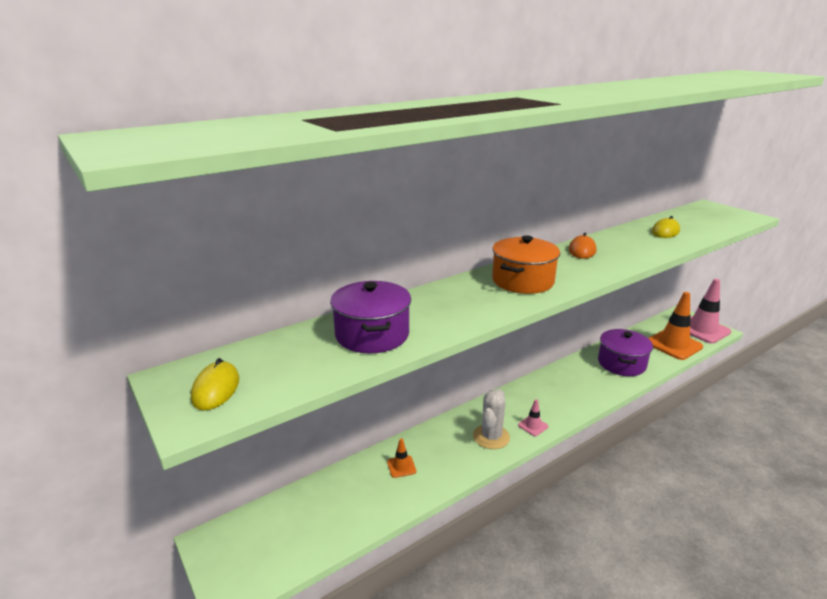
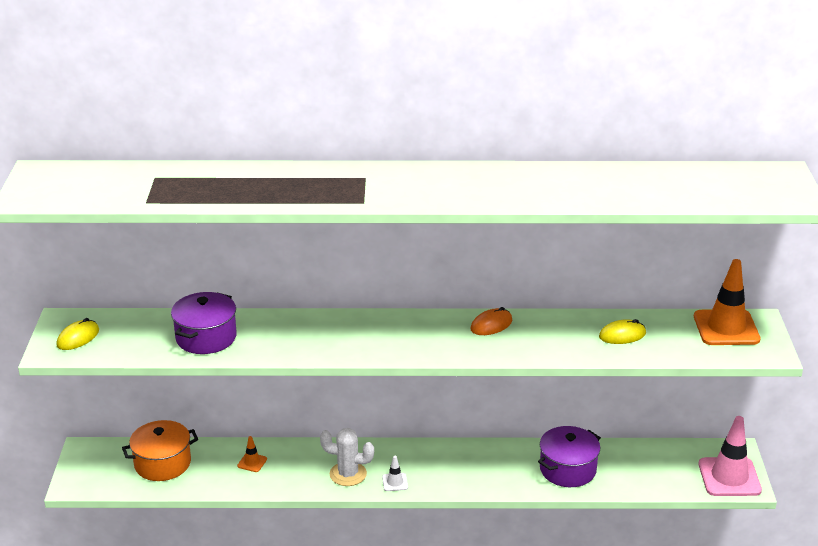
camera: 35 degrees right, 5 degrees up
white cactus [473,389,510,449] -> white cactus turned 45 degrees clockwise [320,428,374,486]
orange pot [492,235,560,294] -> orange pot moved to [122,420,198,481]
pink traffic cone [518,399,548,436] -> white traffic cone [382,456,408,491]
orange traffic cone [648,292,703,360] -> orange traffic cone moved to [694,259,761,345]

